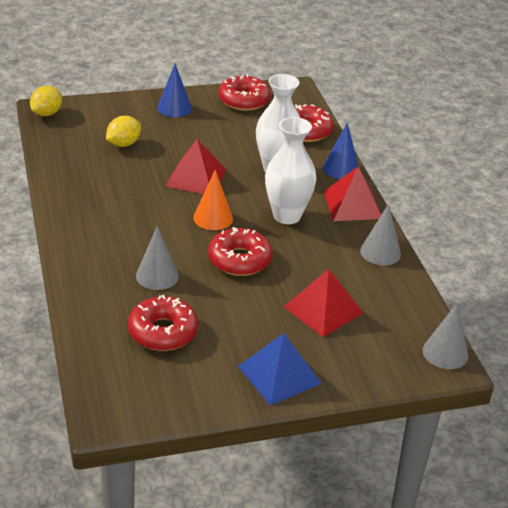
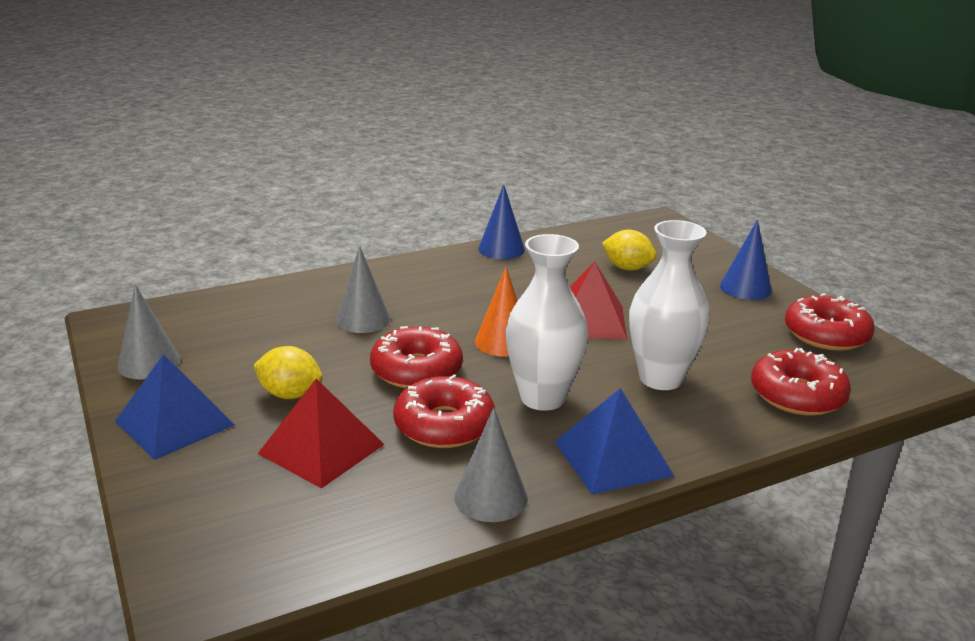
camera: 80 degrees right, 10 degrees down
yellow lemon [30,86,62,116] -> yellow lemon moved to [253,346,323,399]
red donut [128,295,198,351] -> red donut moved to [393,375,495,448]
blue cone [323,123,359,179] -> blue cone moved to [478,184,525,259]
red pyramid [324,167,381,221] -> blue pyramid [555,388,674,495]
grey cone [423,303,468,369] -> grey cone moved to [117,284,181,379]

